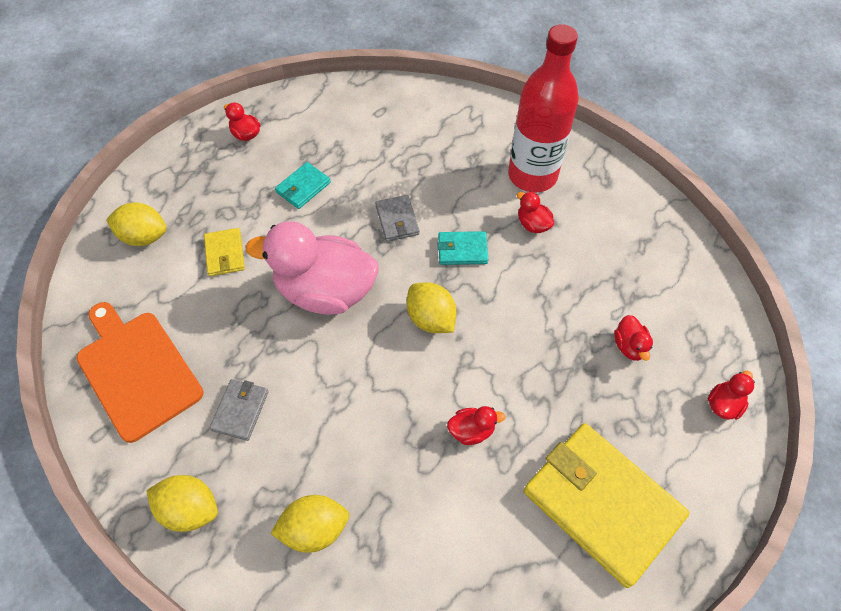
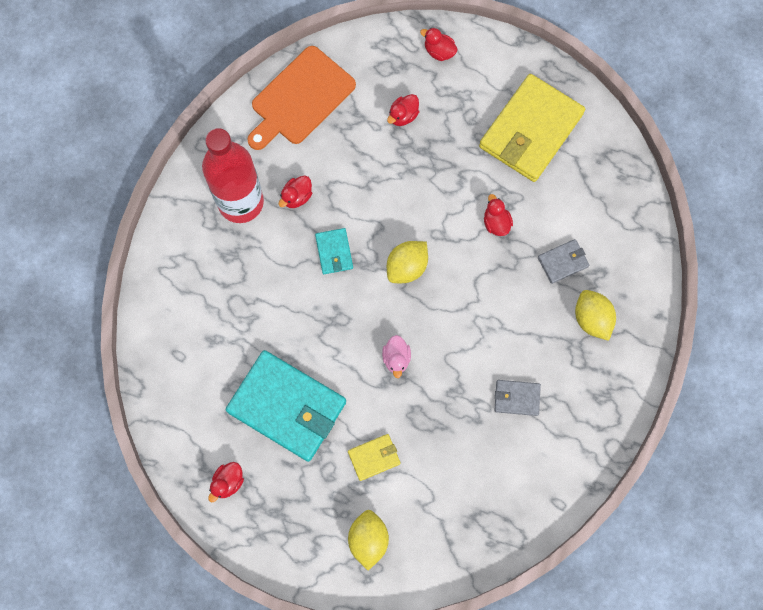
camera: 100 degrees left, 15 degrees up
orange cutting board [76,302,204,443] -> orange cutting board moved to [247,46,356,150]
yellow lemon [146,475,218,532] -> none
pink duck [245,221,379,315] -> pink duck [382,335,411,378], size x0.41
turquoise wallet [275,162,331,209] -> turquoise wallet [226,350,346,462], size x2.24
grey wallet [375,195,420,242] -> grey wallet moved to [538,239,589,284]
red duck [614,315,653,361] -> red duck turned 150 degrees clockwise [387,94,419,126]

